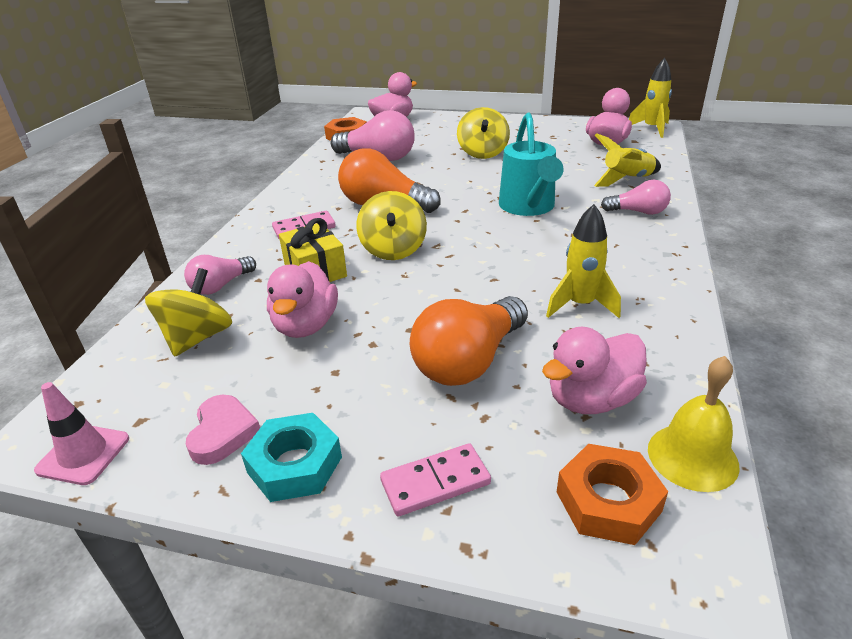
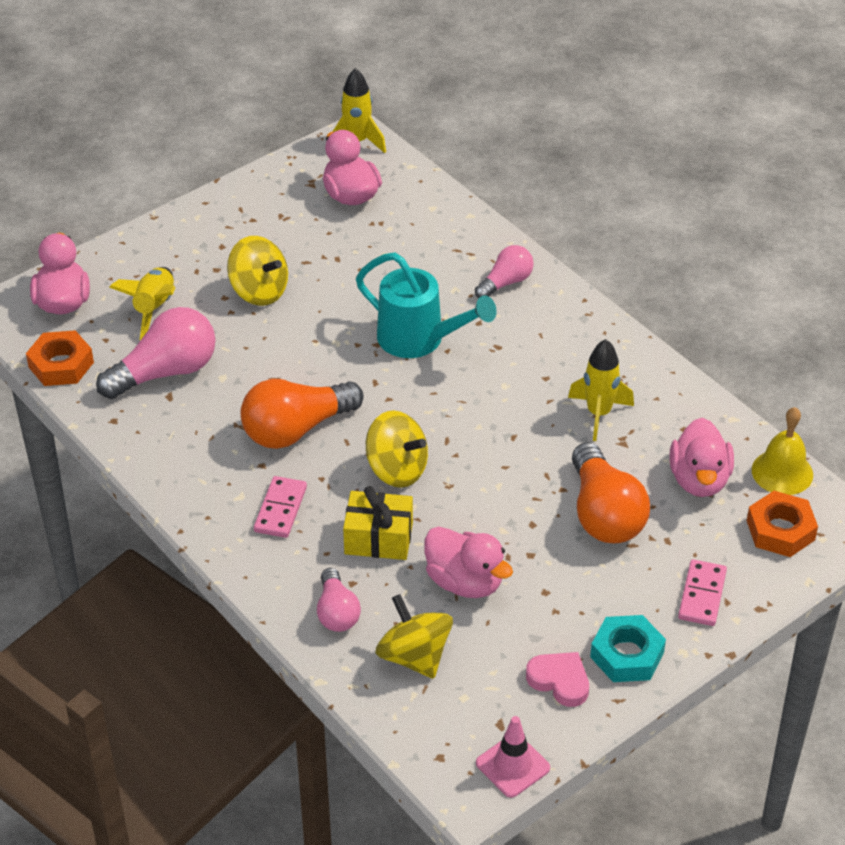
camera: 55 degrees left, 10 degrees up
yellow rocket [594,133,661,187] -> yellow rocket moved to [109,267,176,340]

